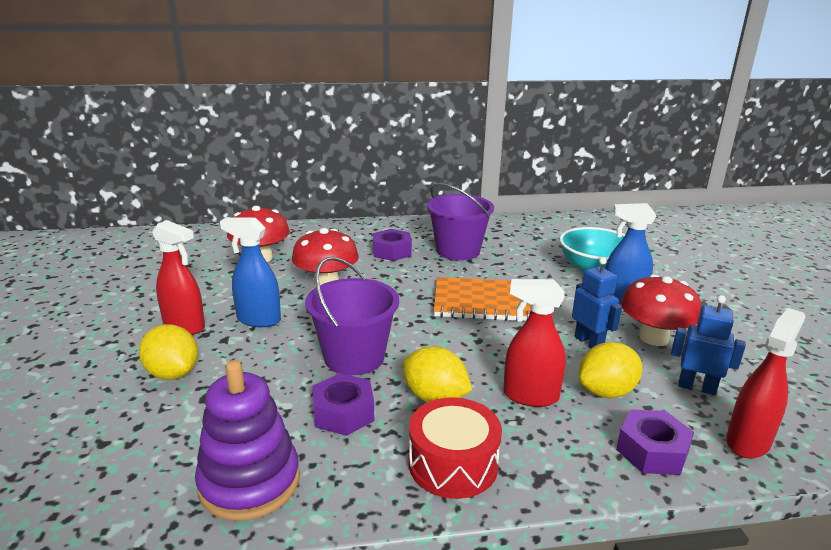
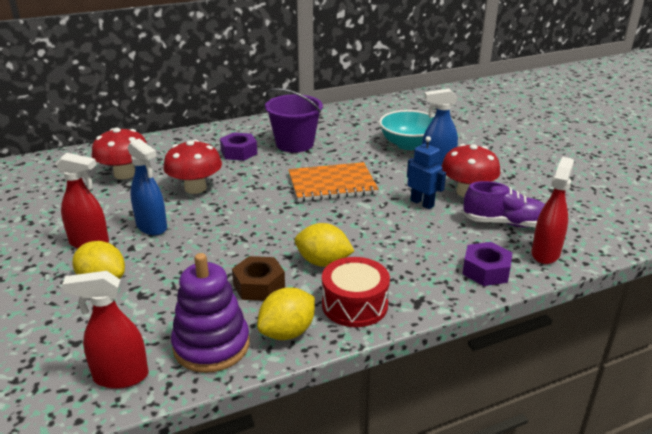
camera: 15 degrees left, 5 degrees up
blue spray bottle [220,217,281,327] -> blue spray bottle turned 135 degrees counterclockwise [128,138,167,235]
purple bucket [305,257,399,375] -> none
purple nut [313,373,374,436] -> brown nut [232,256,285,301]
red spray bottle [503,279,566,407] -> red spray bottle moved to [62,271,148,389]
yellow lemon [579,342,642,398] -> yellow lemon moved to [257,287,315,340]
blue robot [671,295,746,395] -> purple shoe [463,181,545,228]

